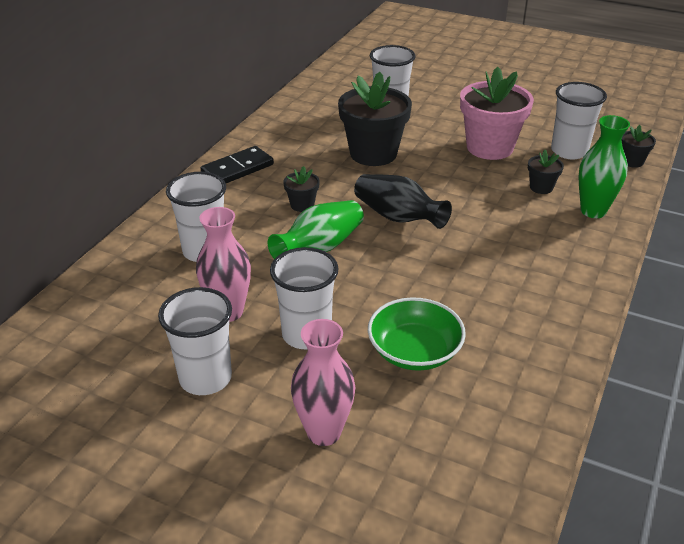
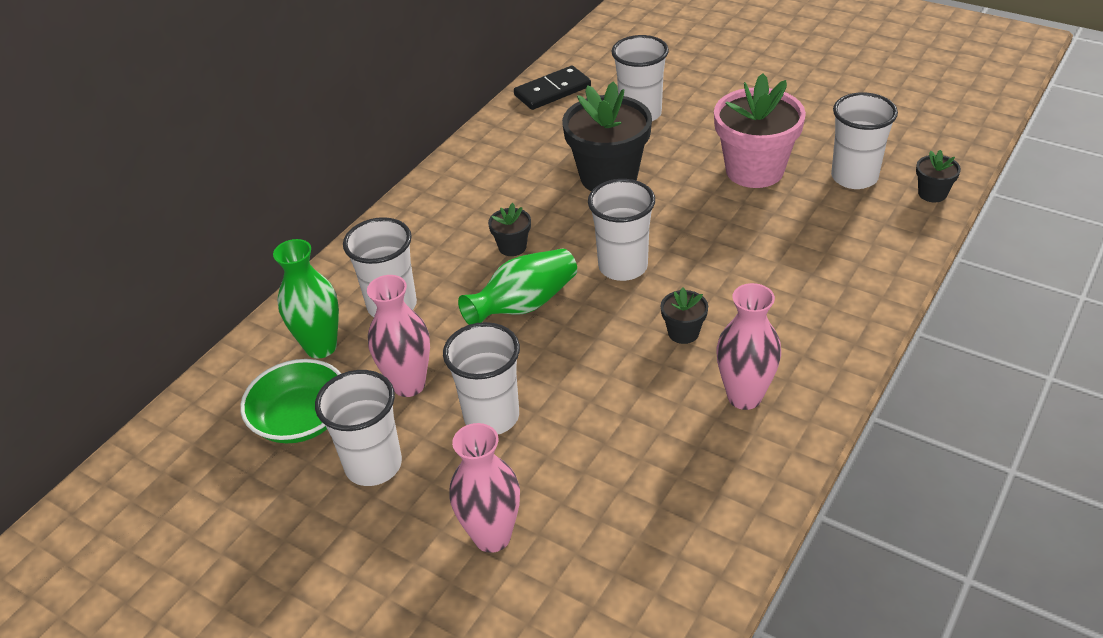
camera: 10 degrees right, 5 degrees up
black domino [201,146,274,183] -> black domino moved to [514,66,591,110]
black vase [354,174,452,229] -> white cup [588,179,655,281]
green bowl [368,297,466,371] -> green bowl moved to [240,359,341,443]
black flower pot [528,150,564,194] -> black flower pot moved to [661,287,708,344]
green vase [578,115,630,218] -> green vase moved to [273,239,339,358]
none -> pink vase [716,283,781,410]

